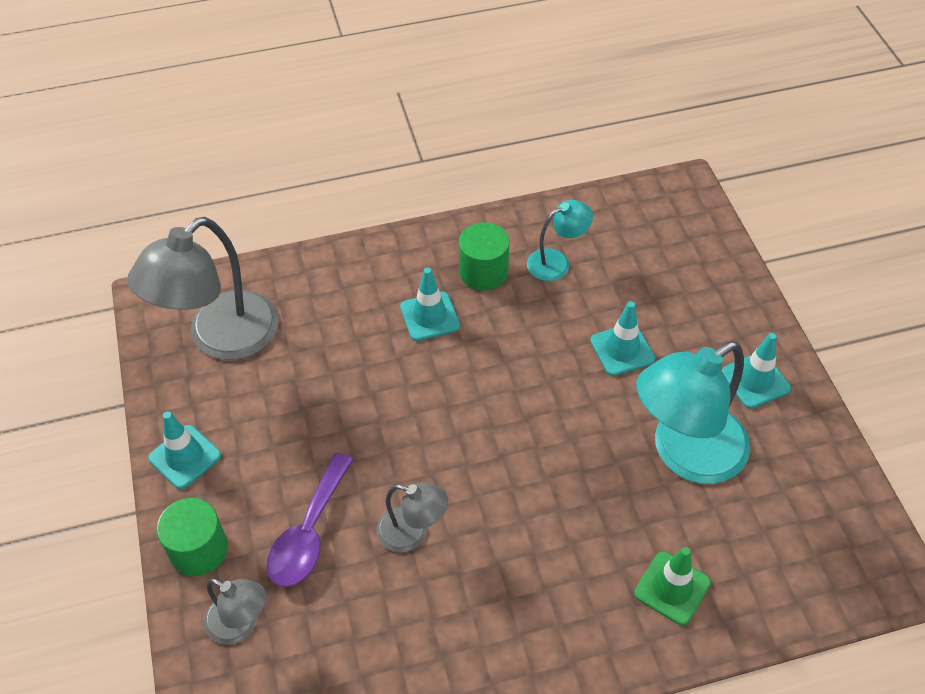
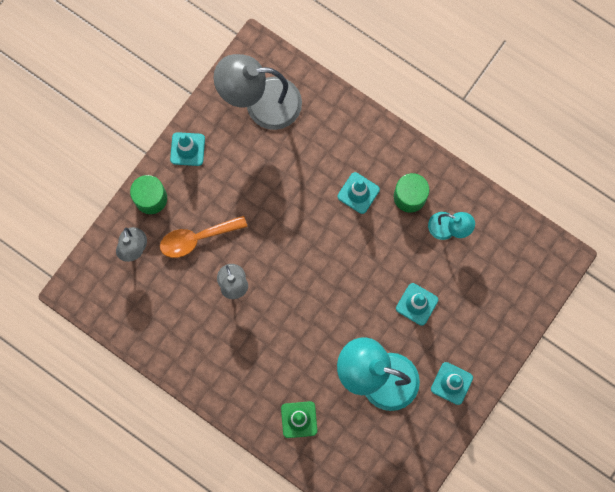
camera: 50 degrees right, 25 degrees up
purple spoon [267,453,354,587] -> orange spoon [160,215,248,258]

